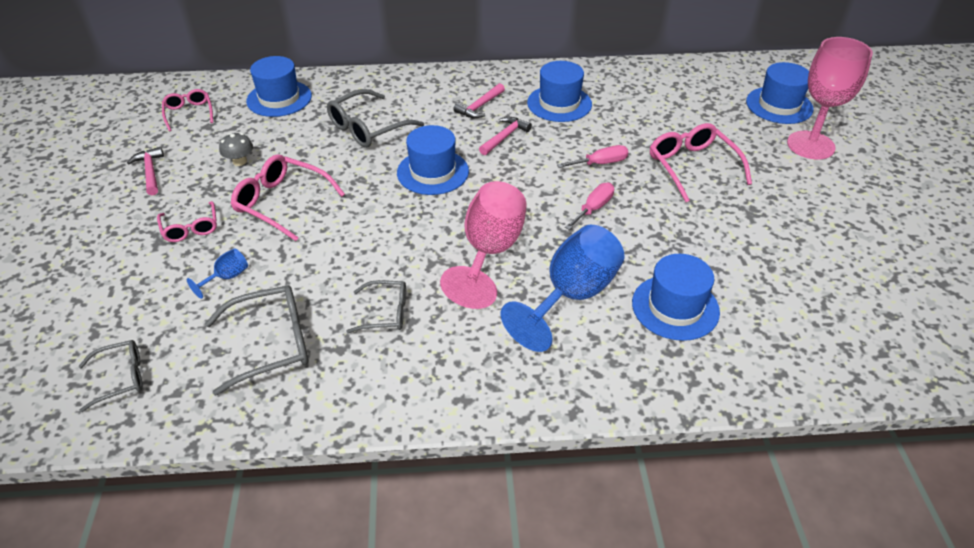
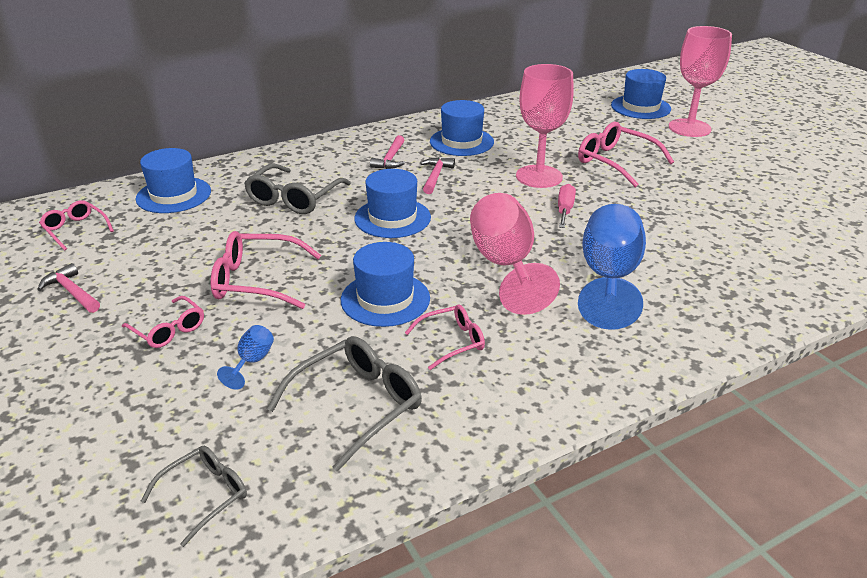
camera: 25 degrees left, 10 degrees down
grey mushroom [219,133,253,166] -> none
grey glasses [346,280,406,333] -> pink glasses [405,305,485,370]
pink screwdriver [557,145,628,168] -> pink goblet [516,64,574,188]
blue hat [632,254,720,341] -> blue hat moved to [341,242,430,327]

